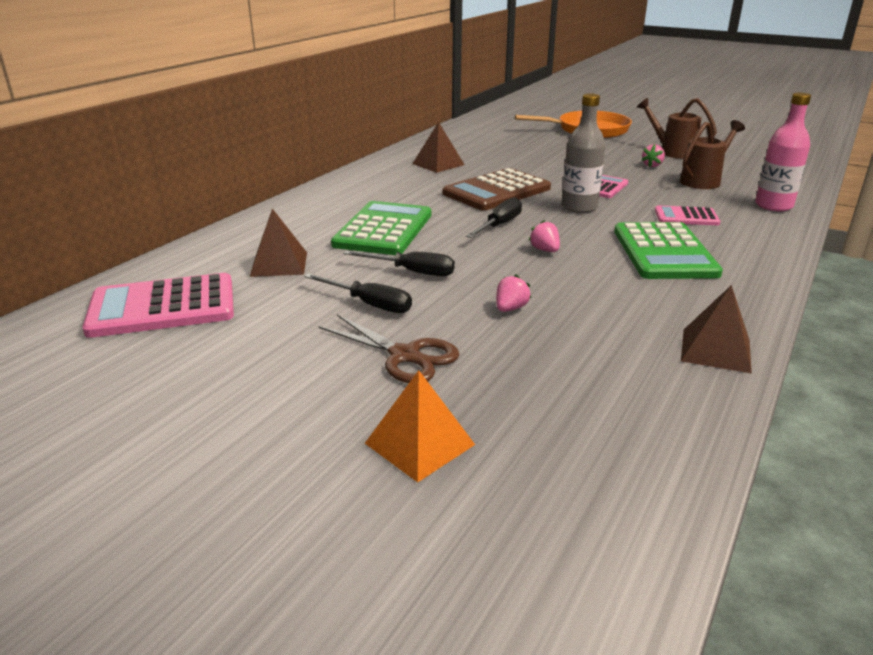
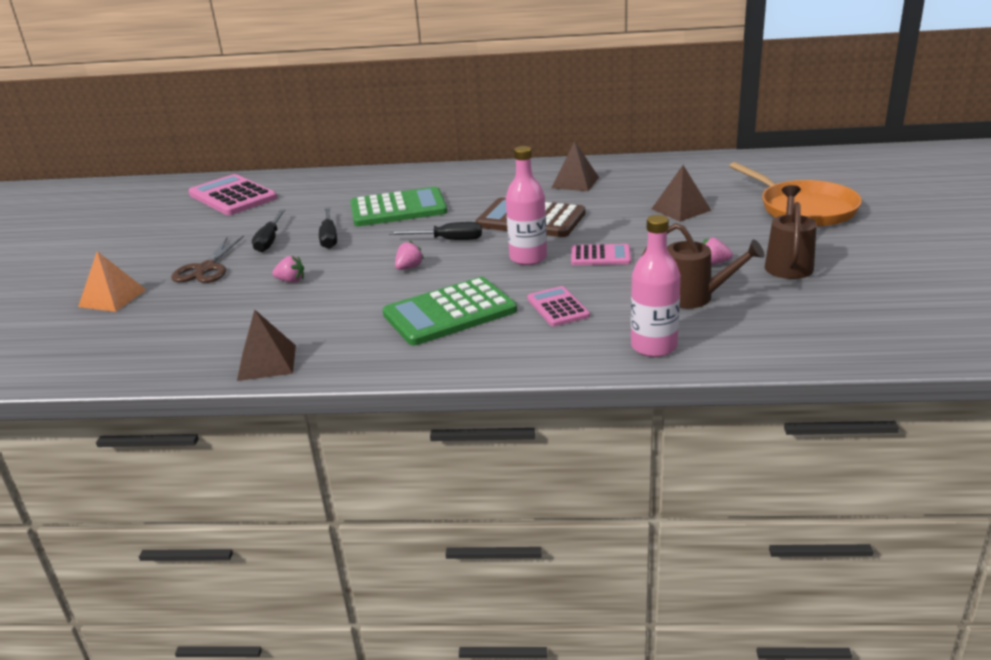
camera: 65 degrees right, 0 degrees up
brown pyramid [250,208,307,277] -> brown pyramid moved to [652,165,711,222]
grey bottle [561,93,605,213] -> pink bottle [506,146,547,265]

